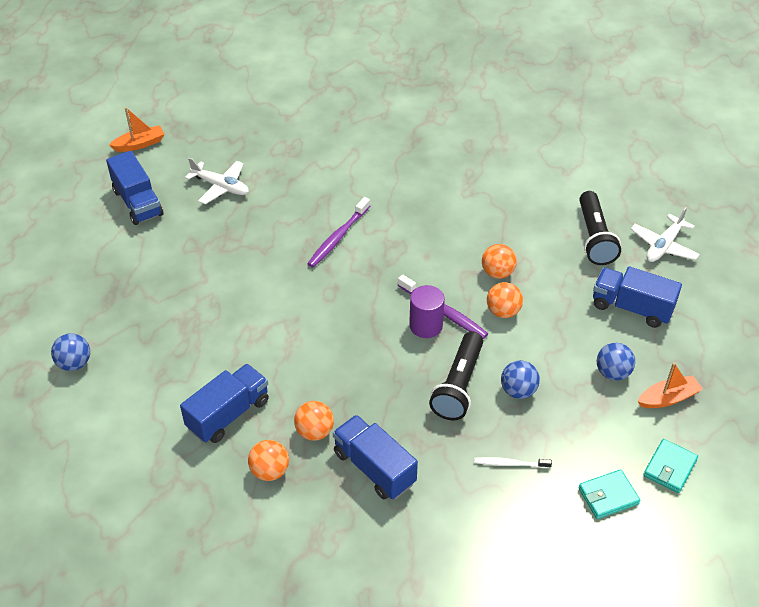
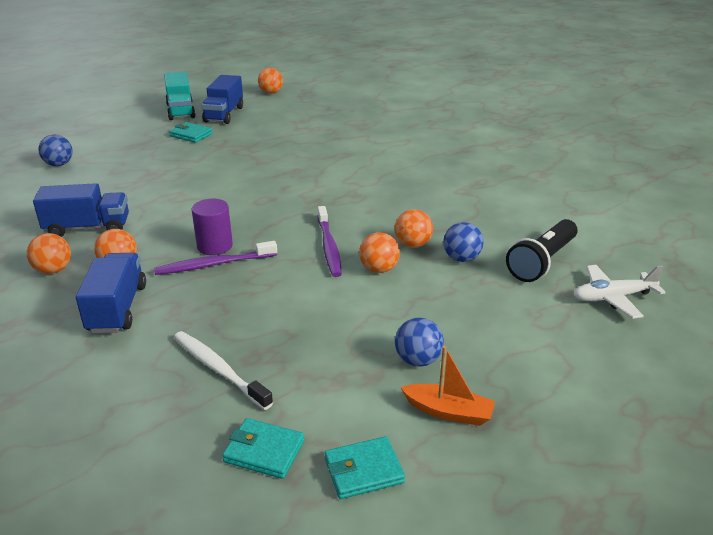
camera: 40 degrees right, 15 degrees down
orange boat [109,107,164,152] -> orange ball [258,68,283,94]
white plane [185,157,249,204] -> none
purple toothbrush [307,197,370,268] -> purple toothbrush moved to [154,241,277,275]
purple cylinder [409,285,445,338] -> purple cylinder moved to [192,199,233,255]
black flashlight [429,331,483,420] -> none
white toothbrush [474,457,552,468] -> white toothbrush [174,331,273,410], size x1.61
blue ball [501,360,540,399] -> blue ball moved to [443,222,483,262]
blue truck [593,266,682,328] -> none
none -> turquoise truck [164,72,196,120]
none -> turquoise wallet [169,122,213,143]

